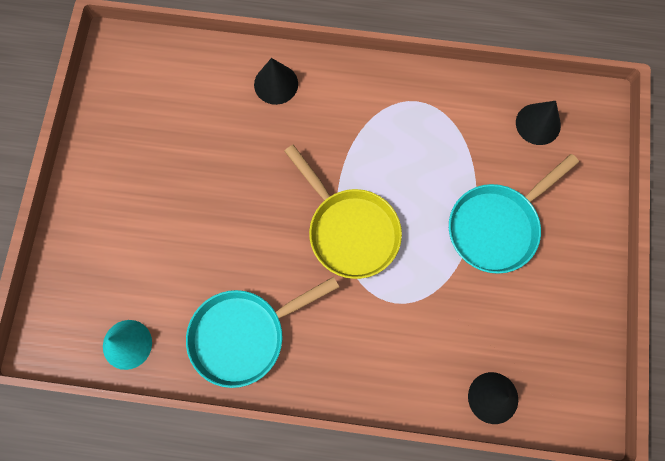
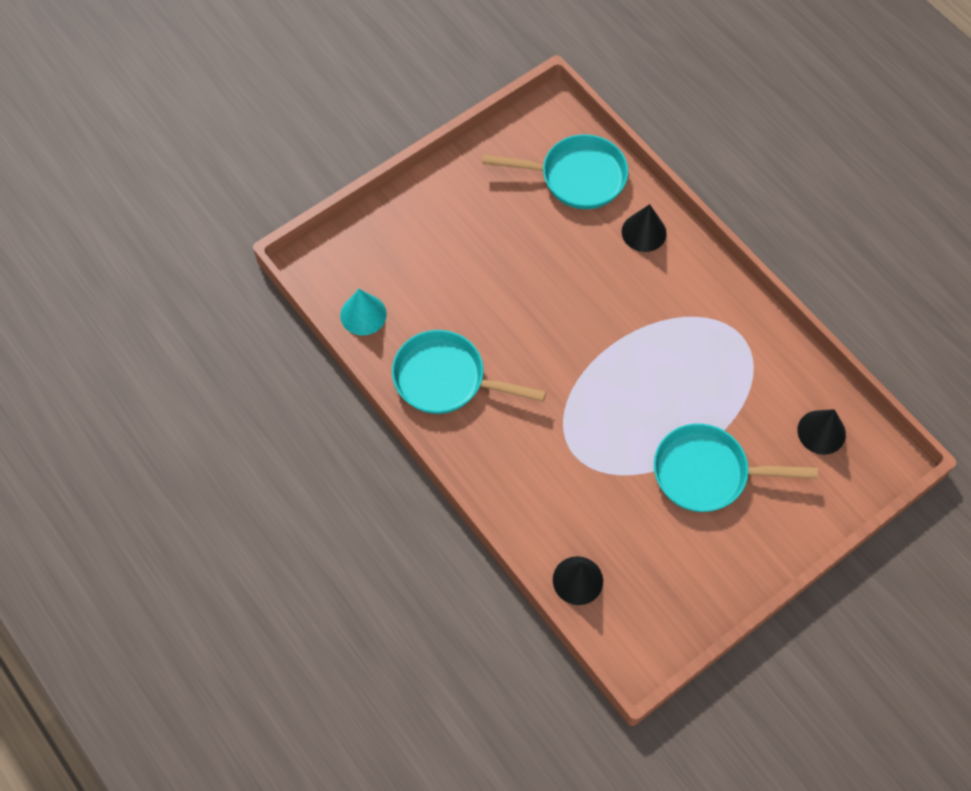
camera: 45 degrees right, 10 degrees down
yellow pan [284,145,402,279] -> none
none -> turquoise pan [482,134,628,209]

